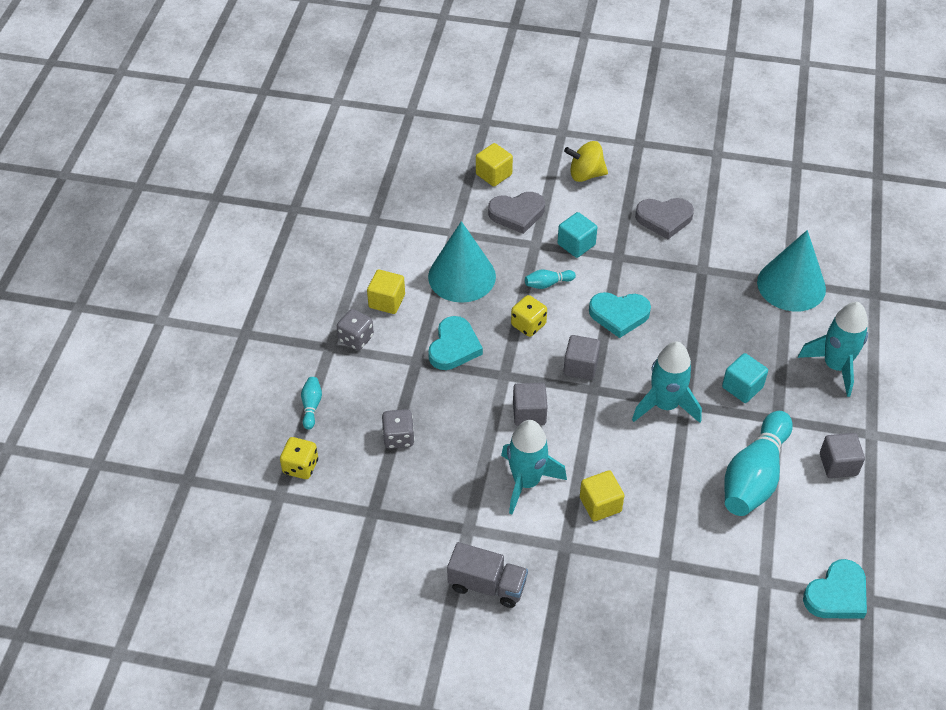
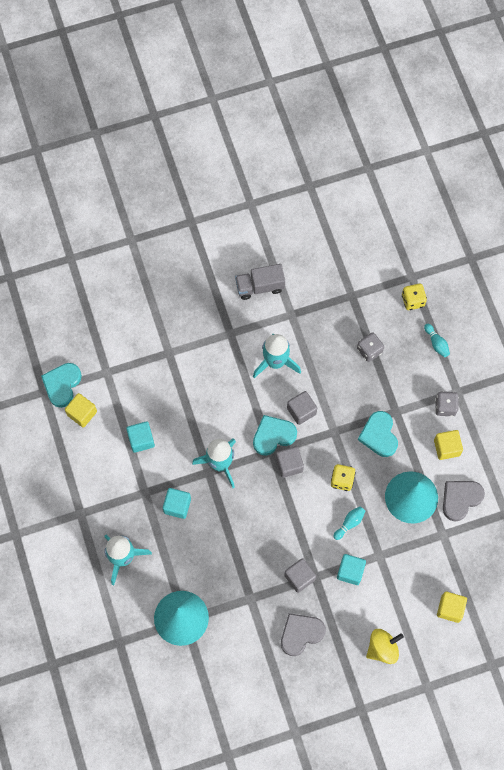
camera: 150 degrees right, 20 degrees up
grey heart [488,192,545,234] -> grey heart moved to [443,481,485,522]
yellow cube [580,470,624,521] -> yellow cube moved to [65,393,97,427]
turquoise heart [589,292,651,338] -> turquoise heart moved to [253,415,297,456]
turquoise bowling pin [724,411,793,516] -> turquoise cube [126,421,155,453]
grey cube [820,433,865,478] -> grey cube moved to [284,558,316,593]

